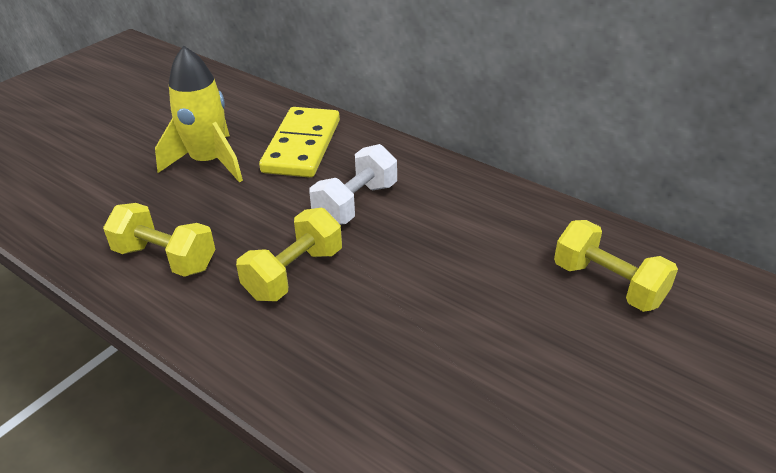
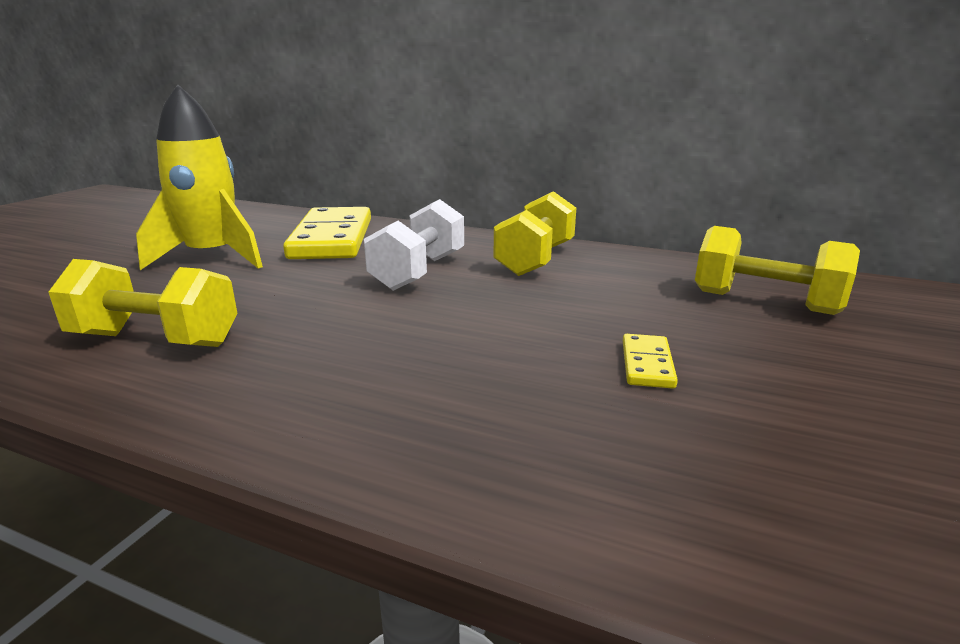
camera: 15 degrees left, 15 degrees down
yellow dumbbell [236,208,342,301] -> yellow dumbbell moved to [494,191,576,276]
none -> yellow domino [623,334,678,389]

